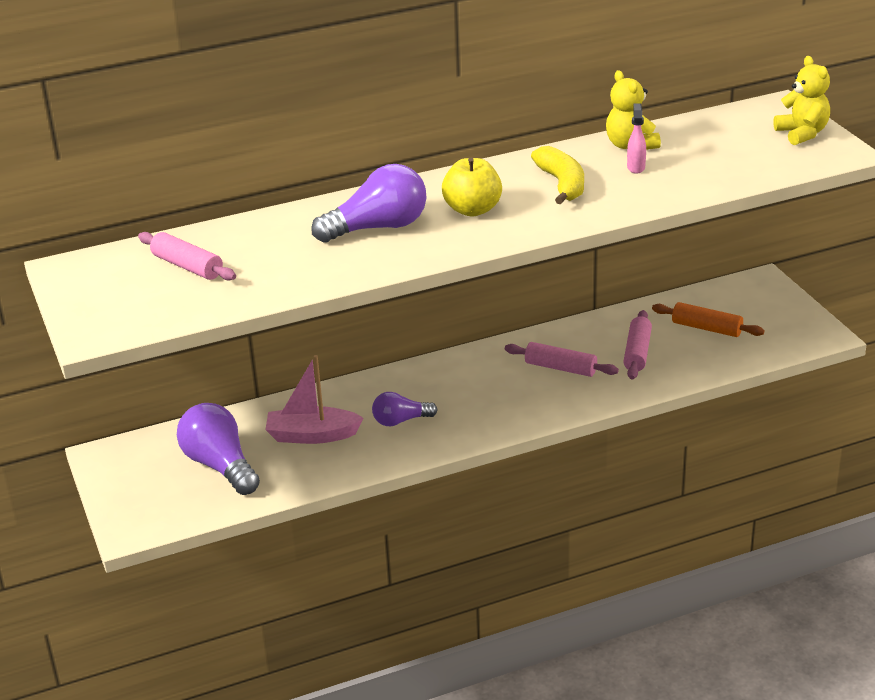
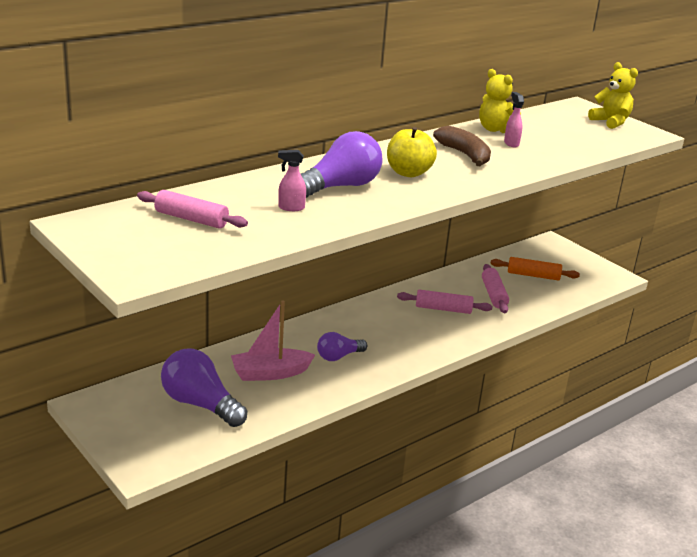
camera: 20 degrees left, 5 degrees down
yellow banana [531,146,584,205] -> brown banana [433,126,491,166]
none -> pink spray bottle [278,150,306,211]

